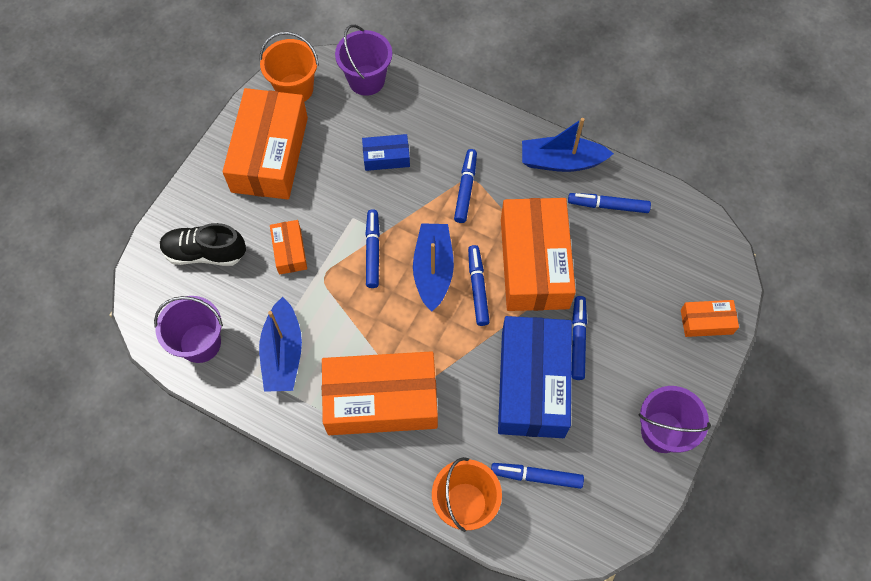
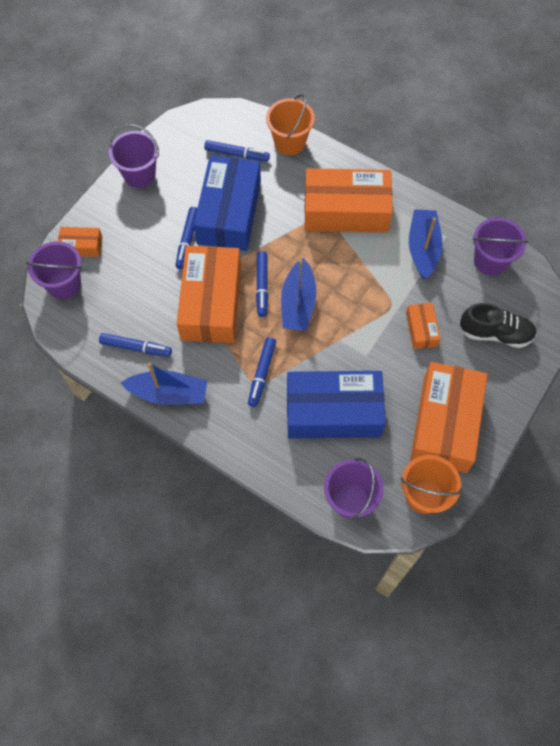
camera: 175 degrees left, 0 degrees up
blue box [362,134,410,171] -> blue box [287,371,386,438], size x2.16
blue marker [365,209,380,288] -> none
none -> purple bucket [26,241,82,300]

